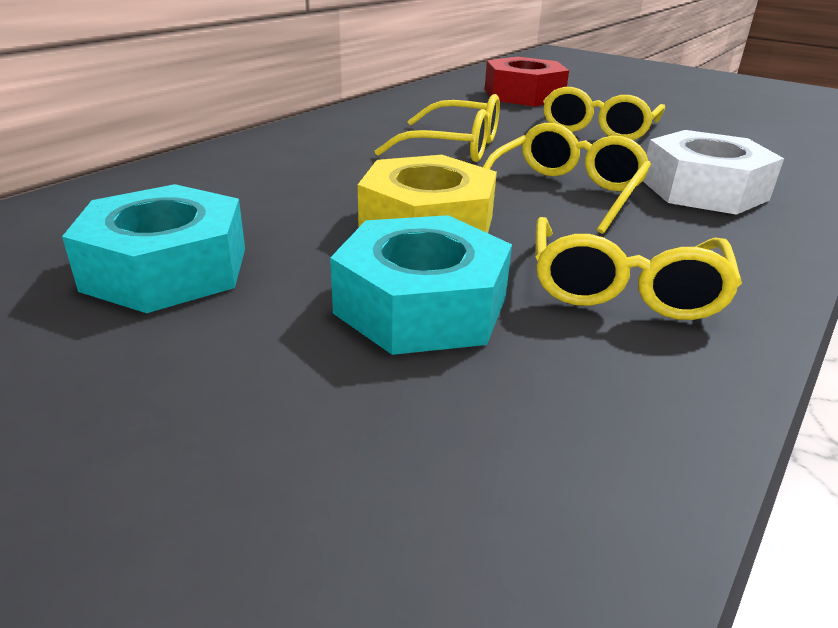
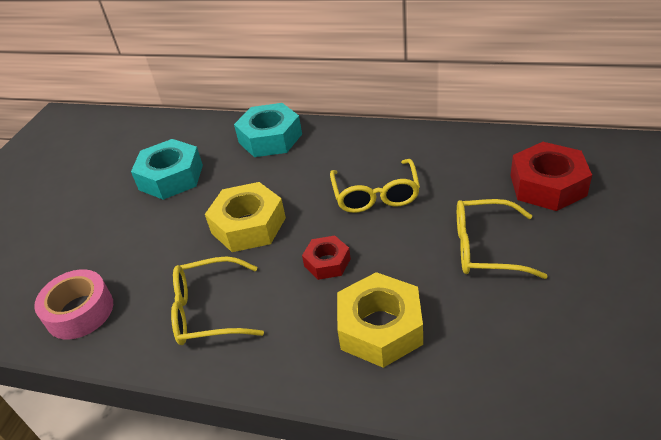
camera: 75 degrees right, 10 degrees up
turquoise nut [330,215,512,355] -> turquoise nut moved to [234,103,302,157]
yellow glasses [483,123,651,234] -> red nut [302,235,351,280]
white nut [643,130,784,215] -> yellow nut [337,272,423,368]
none -> pink tape [34,269,113,339]

